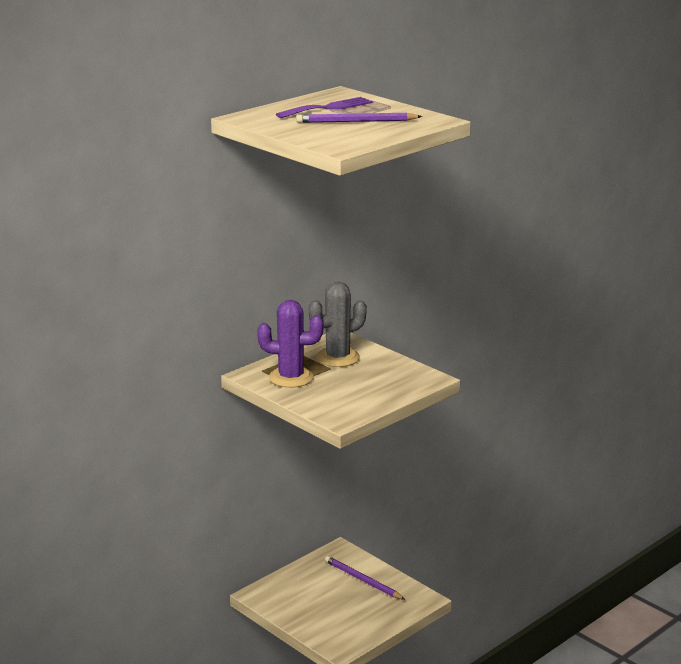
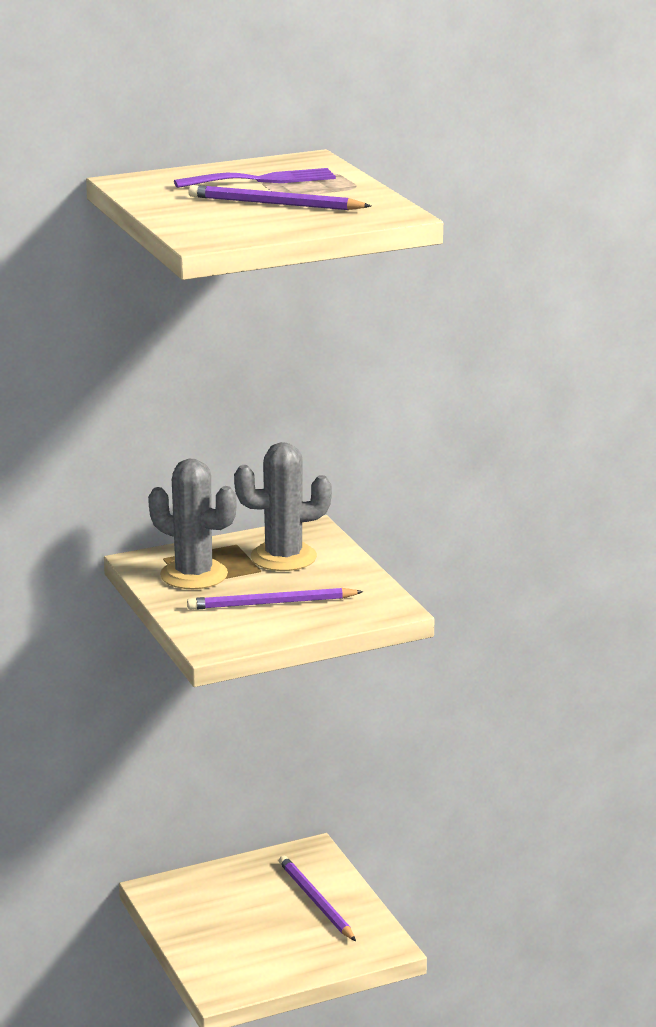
camera: 20 degrees right, 0 degrees up
purple cactus [257,300,324,388] -> grey cactus [148,459,237,589]
none -> purple pencil [187,588,363,610]

